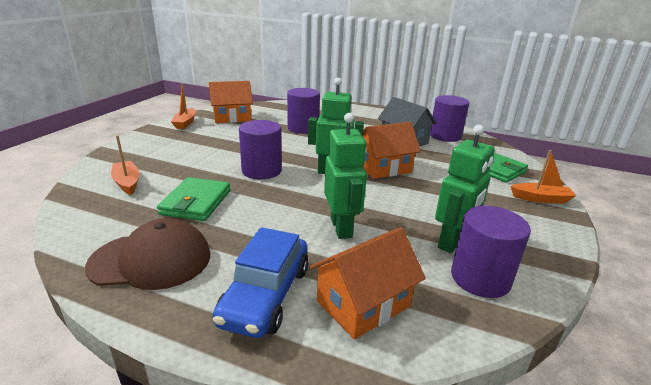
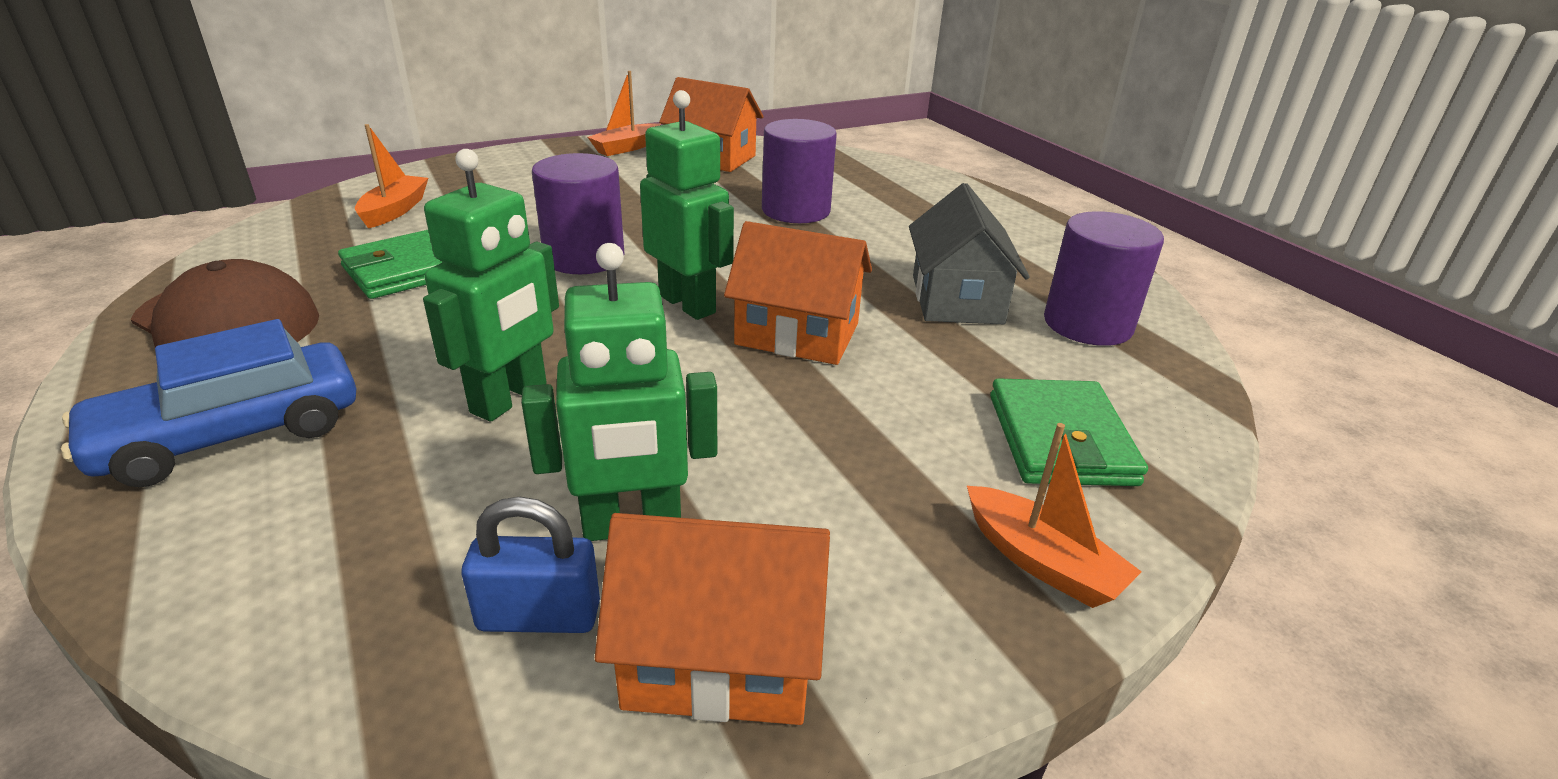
camera: 40 degrees right, 5 degrees up
orange house [310,227,426,339] -> orange house moved to [595,513,830,725]
purple cylinder [451,206,531,298] -> blue padlock [461,497,600,633]

